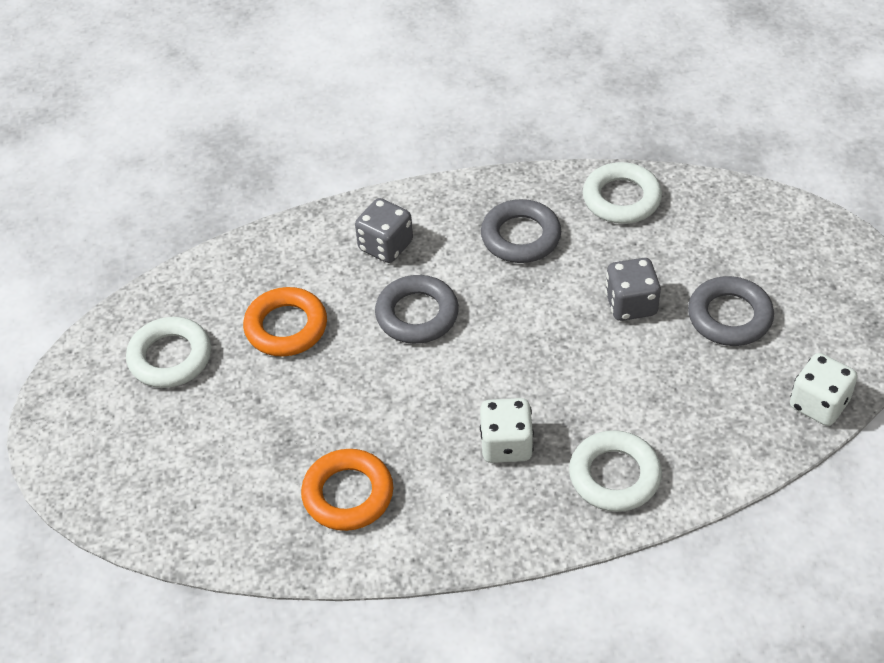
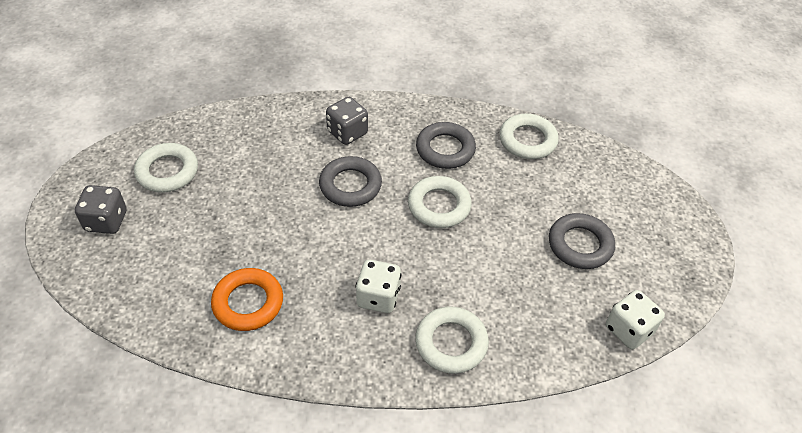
camera: 10 degrees right, 0 degrees up
orange ring [243,287,327,357] -> none
grey dice [605,258,661,321] -> grey dice moved to [75,185,126,234]
none -> white ring [408,176,472,228]

